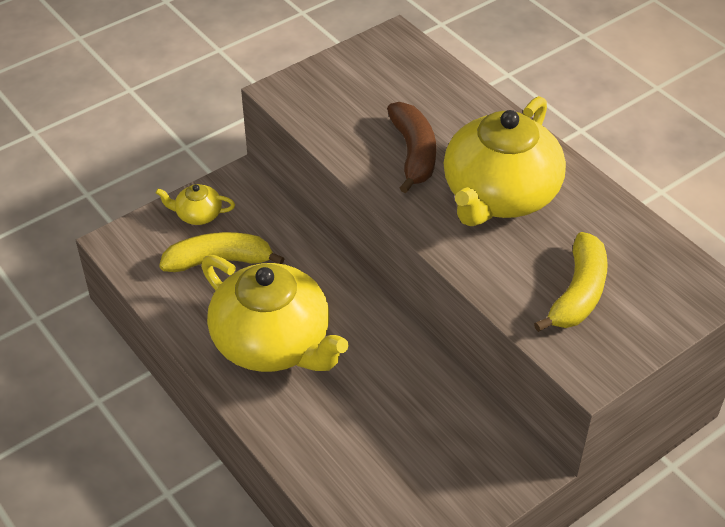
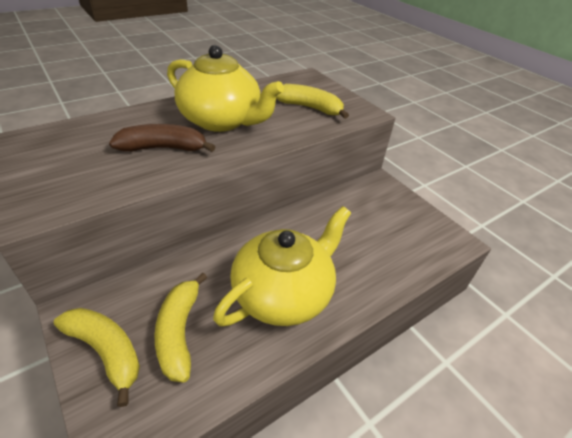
camera: 90 degrees left, 5 degrees down
yellow teapot [156,184,235,225] -> yellow banana [54,308,140,407]

